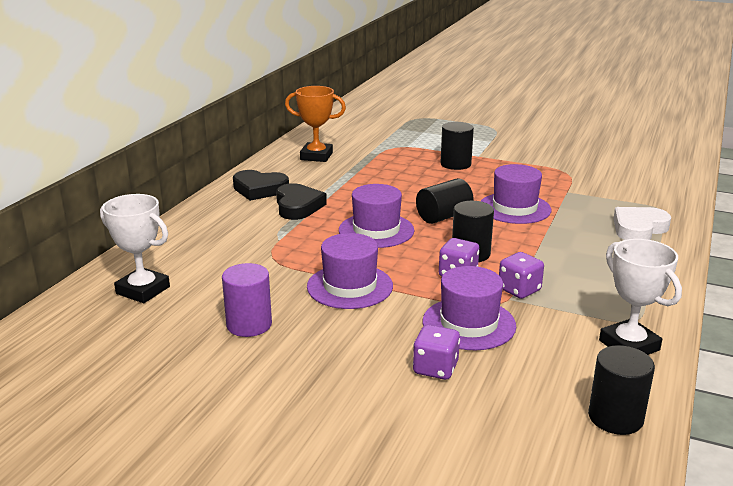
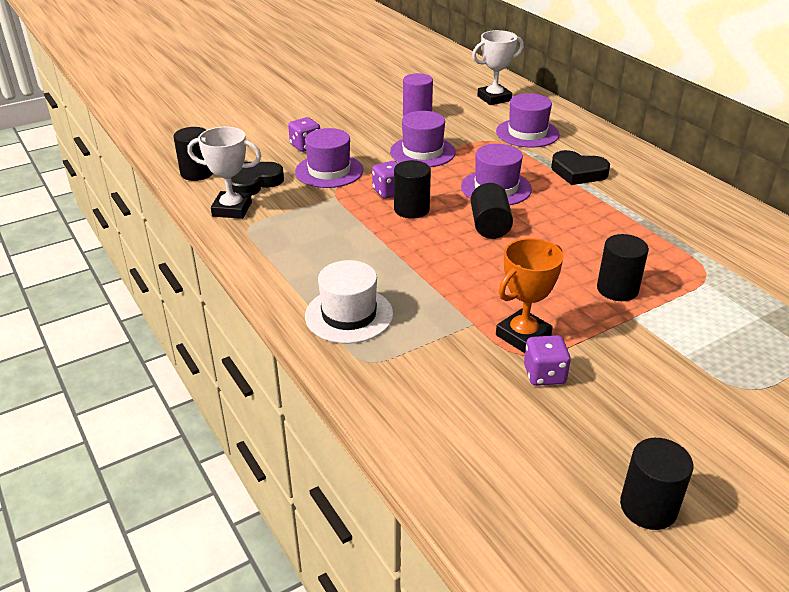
camera: 125 degrees right, 10 degrees up
black heart [233,170,289,201] -> black heart moved to [231,162,284,196]
orange trophy [285,86,346,162] -> orange trophy moved to [496,238,563,353]
purple hat [481,164,551,224] -> purple hat moved to [496,93,559,147]
purple dice [499,252,544,299] -> purple dice moved to [524,335,571,386]
white heart [613,207,671,240] -> white hat [305,260,393,344]
none -> black cylinder [620,438,694,530]

